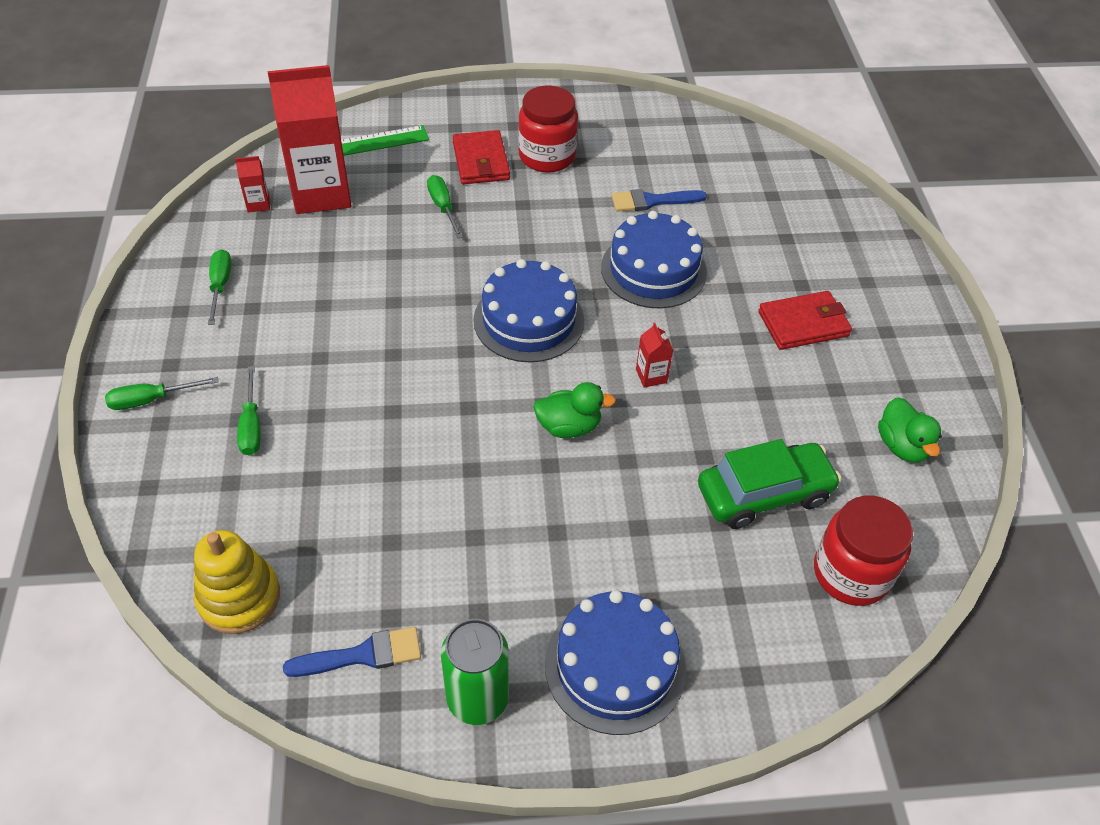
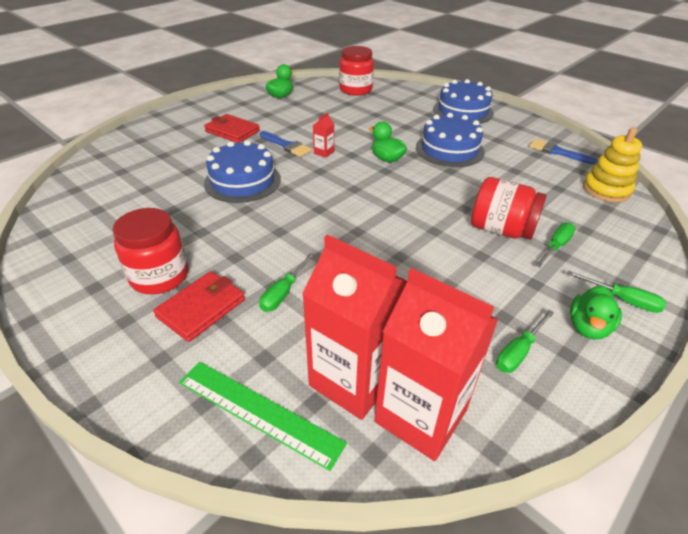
camera: 130 degrees left, 10 degrees down
red carton [235,156,270,212] -> red carton [374,268,498,461], size x2.50
green can [441,619,509,725] -> none
blue cake [474,259,584,362] -> blue cake moved to [416,113,485,167]
blue brush [611,189,707,212] -> blue brush moved to [260,131,312,157]
green car [698,439,842,529] -> none
none -> red jar [471,177,547,240]
none -> green duck [570,286,622,339]

